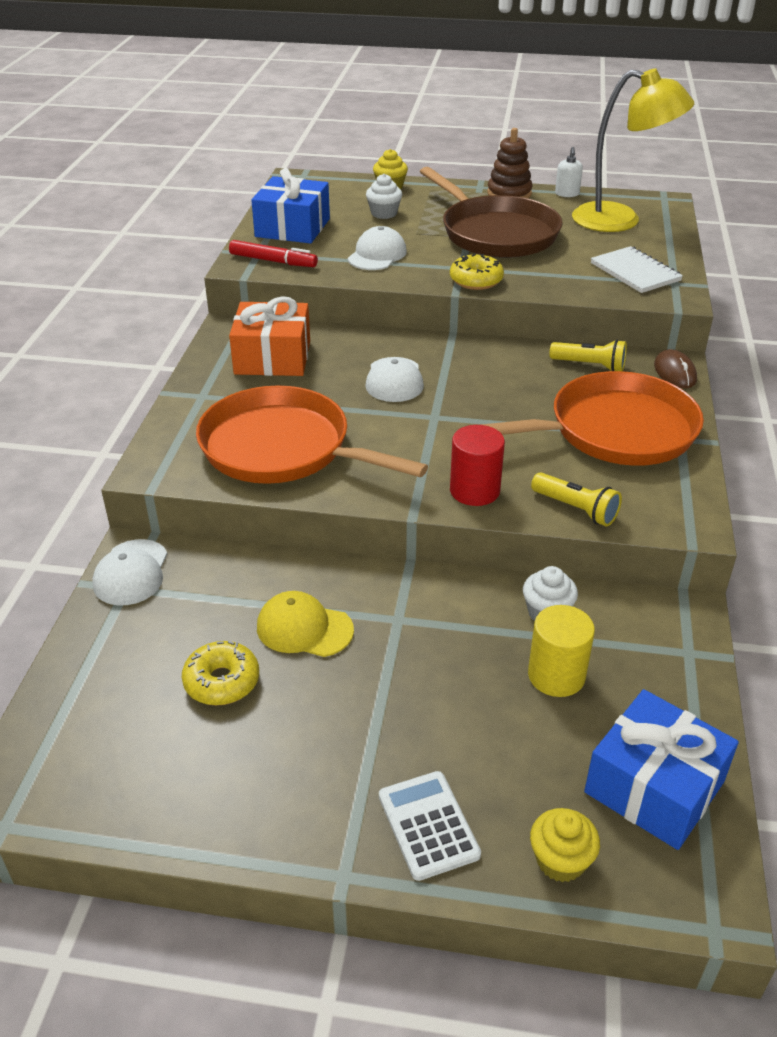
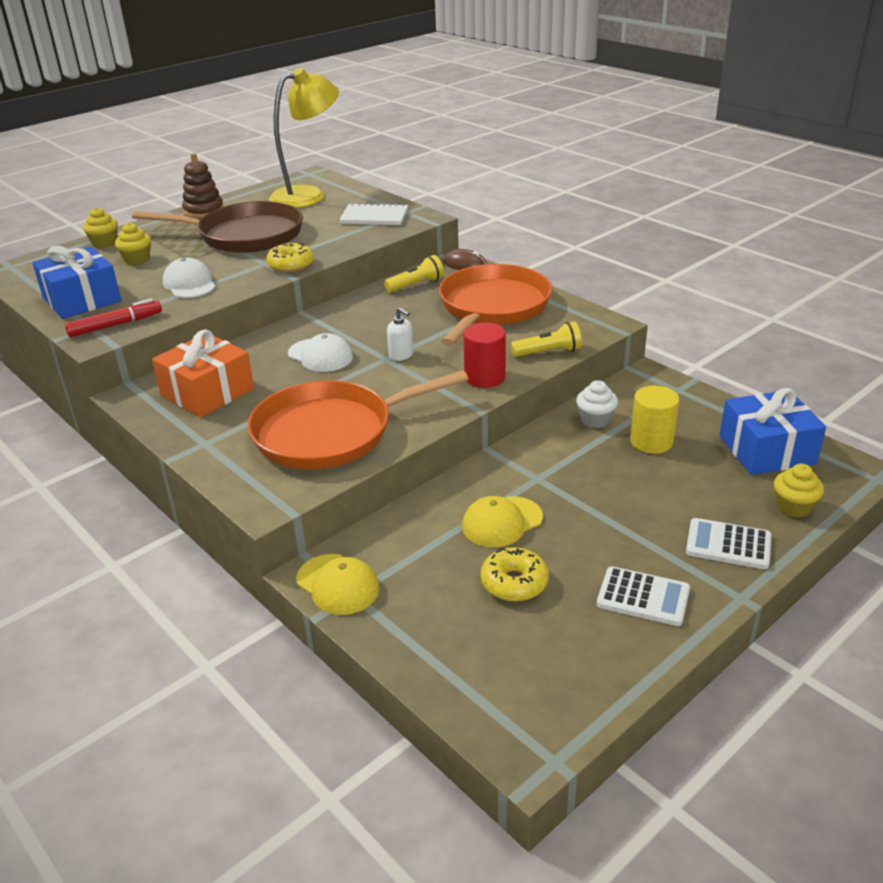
camera: 50 degrees left, 5 degrees down
white cap [92,539,167,605] -> yellow cap [296,554,379,615]
white cupcake [366,174,402,219] -> yellow cupcake [115,223,151,265]
white soap dispenser [555,147,583,197] -> white soap dispenser moved to [387,308,413,361]
none -> white calculator [597,566,690,626]

